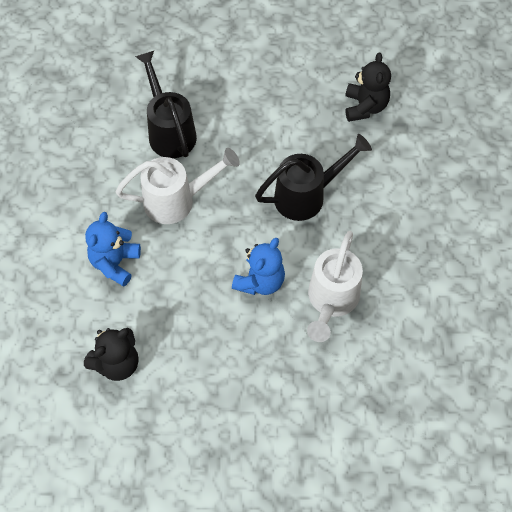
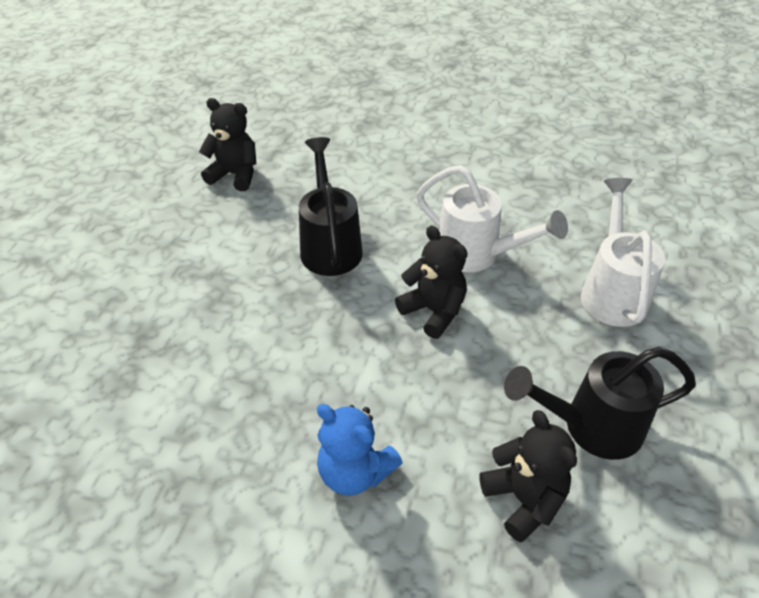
camera: 75 degrees left, 15 degrees down
white watering can [116,148,240,224] -> white watering can moved to [581,178,665,327]
black watering can [135,51,197,158] -> black watering can moved to [504,347,696,460]
blue teddy bear [232,238,285,295] -> black teddy bear [395,226,468,339]

